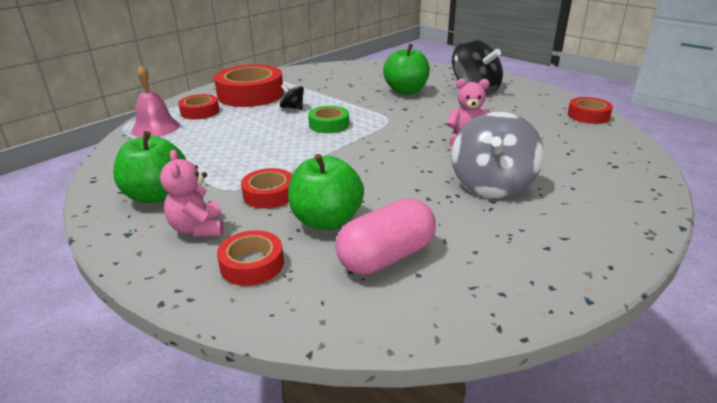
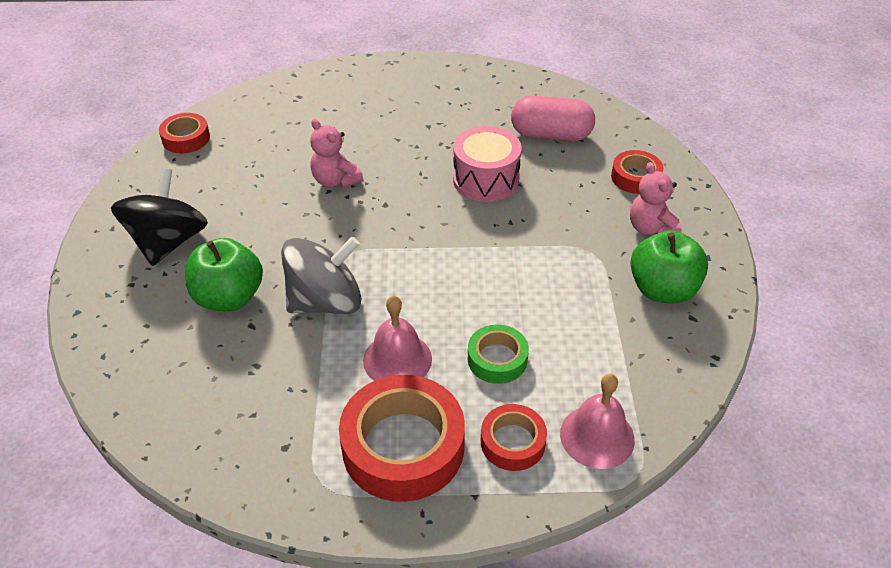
camera: 135 degrees left, 15 degrees up
pink teddy bear [160,150,224,237] -> pink teddy bear turned 135 degrees clockwise [630,162,682,235]
red tape [241,168,292,209] -> none
black spinning top [280,84,304,110] -> pink bell [363,296,432,381]
green apple [288,154,364,230] -> none
green tape [308,106,349,133] -> green tape moved to [468,324,529,384]
grey spinning top [451,112,544,198] -> grey spinning top moved to [281,237,362,314]
none -> pink drum [453,126,522,202]

